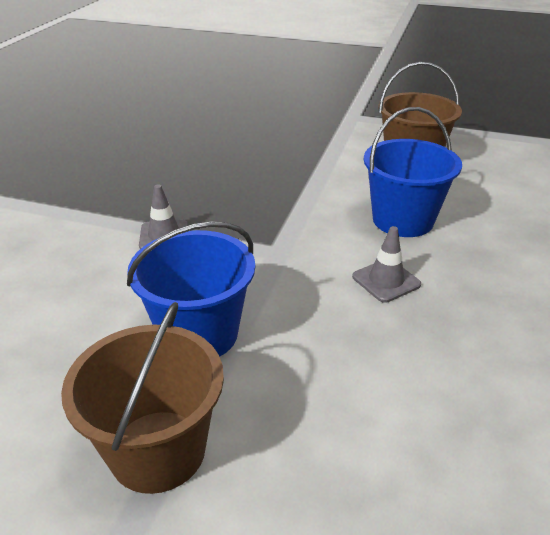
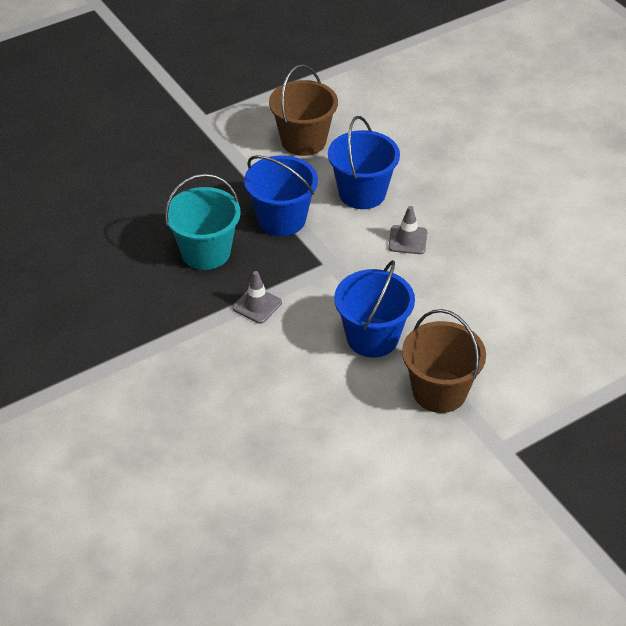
camera: 50 degrees left, 10 degrees up
none -> turquoise bucket [165,174,241,270]
none -> blue bucket [244,155,318,236]

